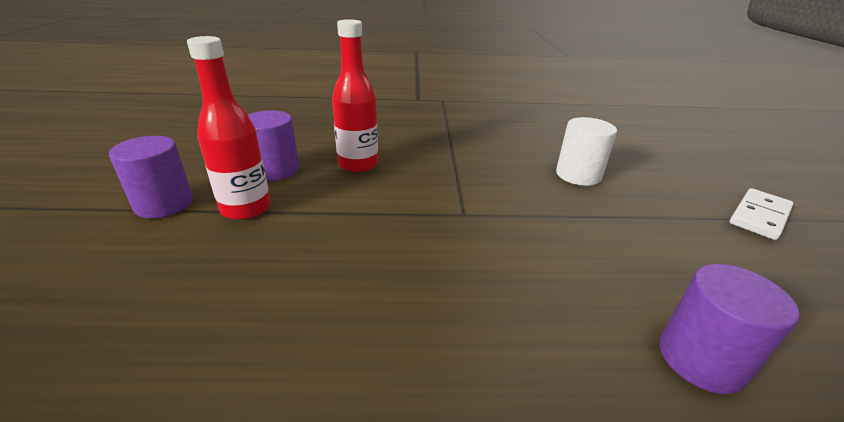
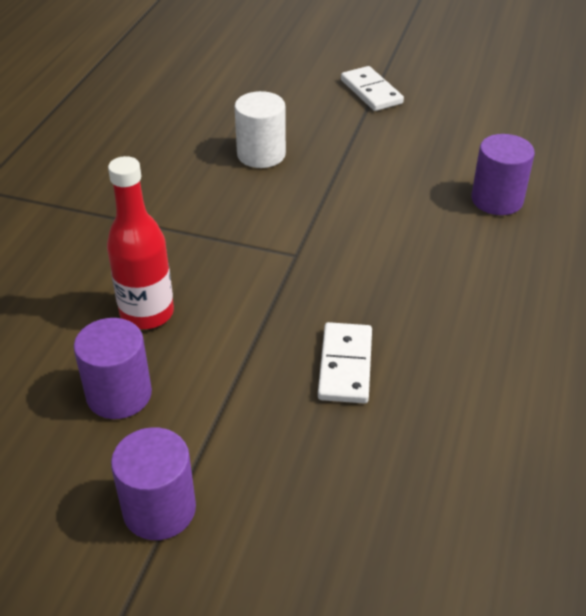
camera: 70 degrees left, 10 degrees up
red bottle [187,36,271,220] -> none
none -> white domino [318,322,372,403]

